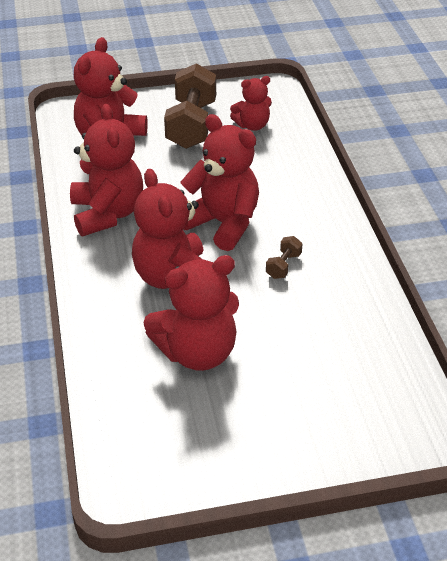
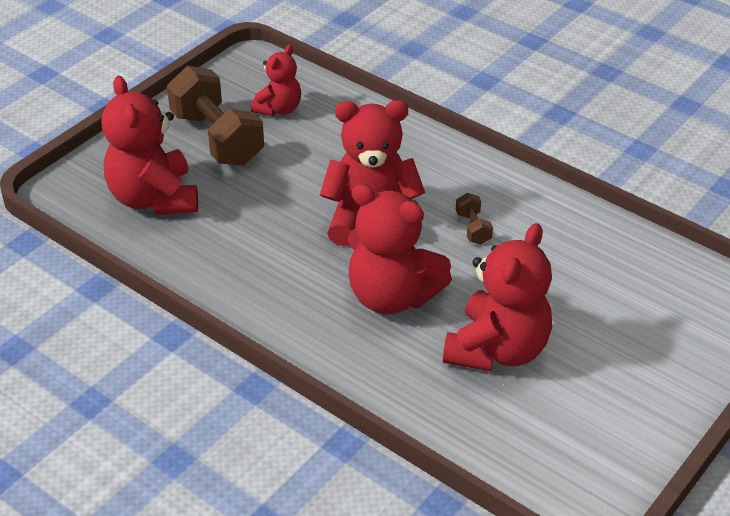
camera: 40 degrees left, 0 degrees up
red teddy bear [70,104,143,236] -> none

